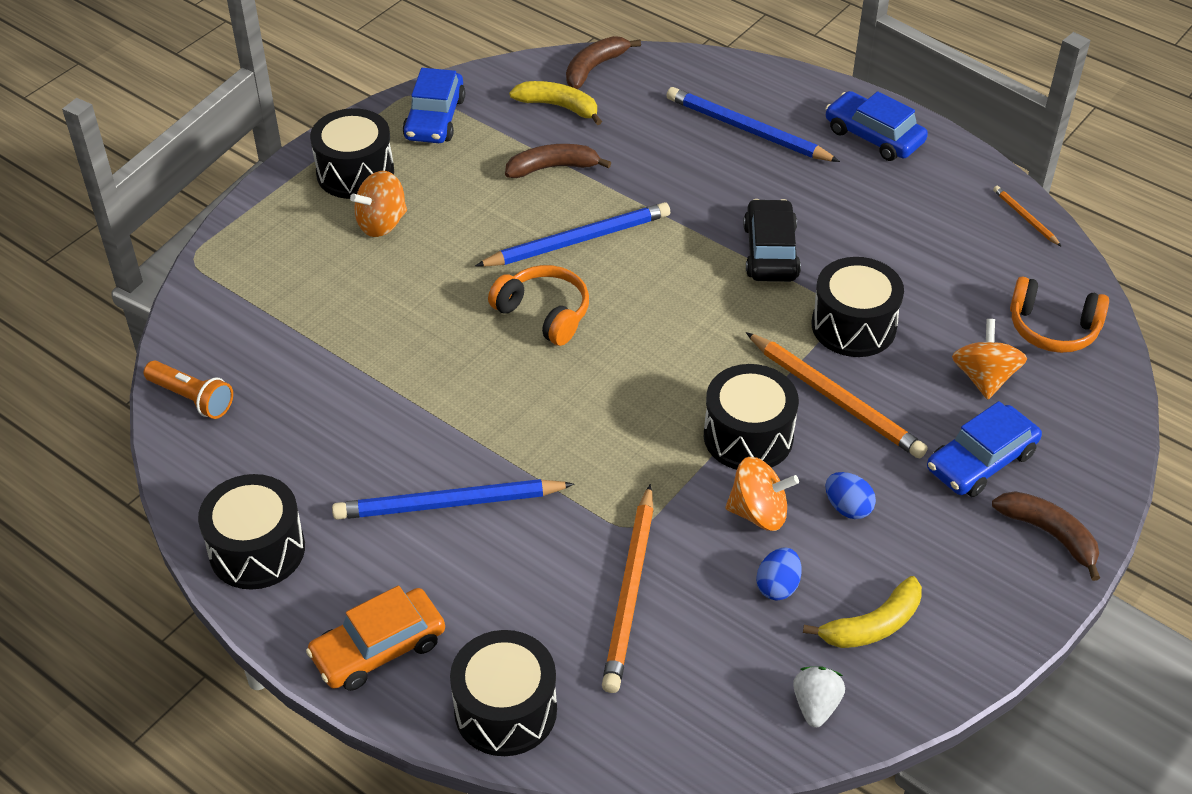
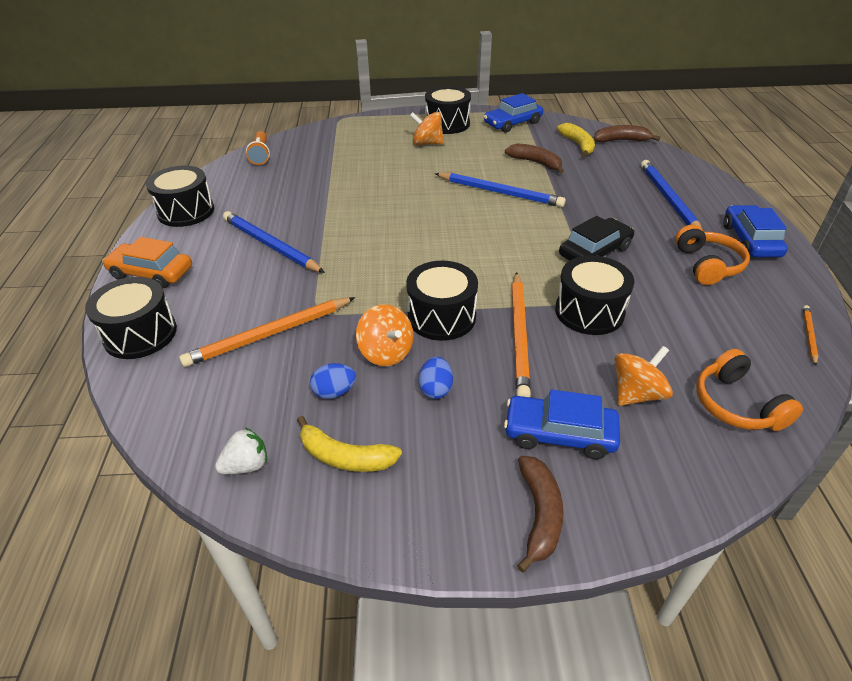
camera: 50 degrees right, 5 degrees down
orange headphones [488,265,589,346] -> orange headphones moved to [675,225,750,285]

